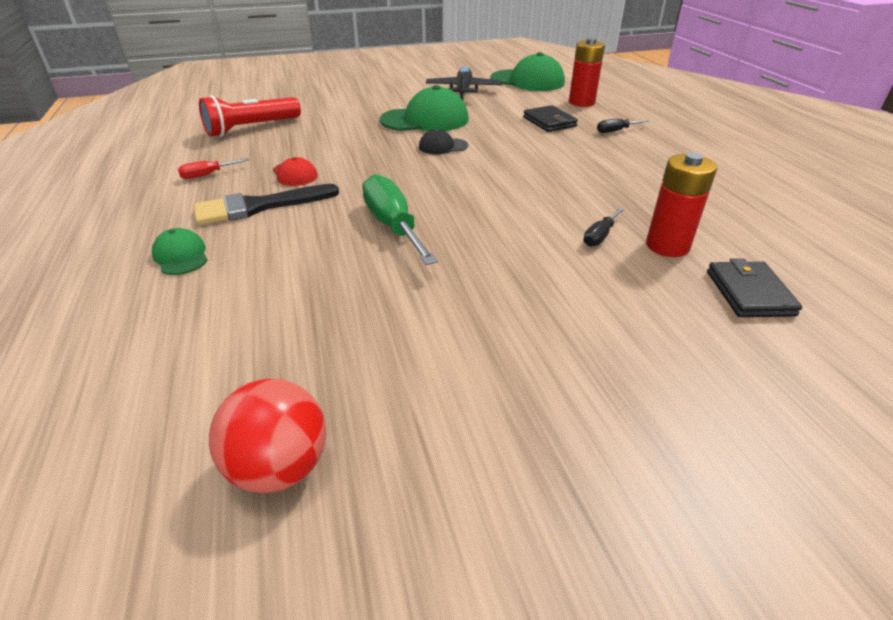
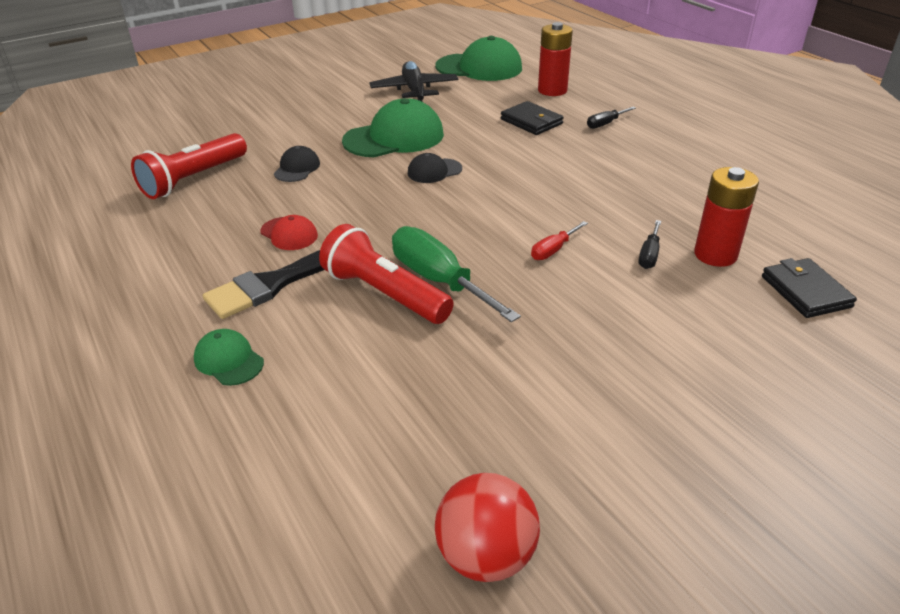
camera: 15 degrees left, 0 degrees up
red screwdriver [178,158,249,179] -> red screwdriver moved to [531,221,588,260]
none -> black cap [274,146,320,182]
none -> red flashlight [319,224,454,324]

